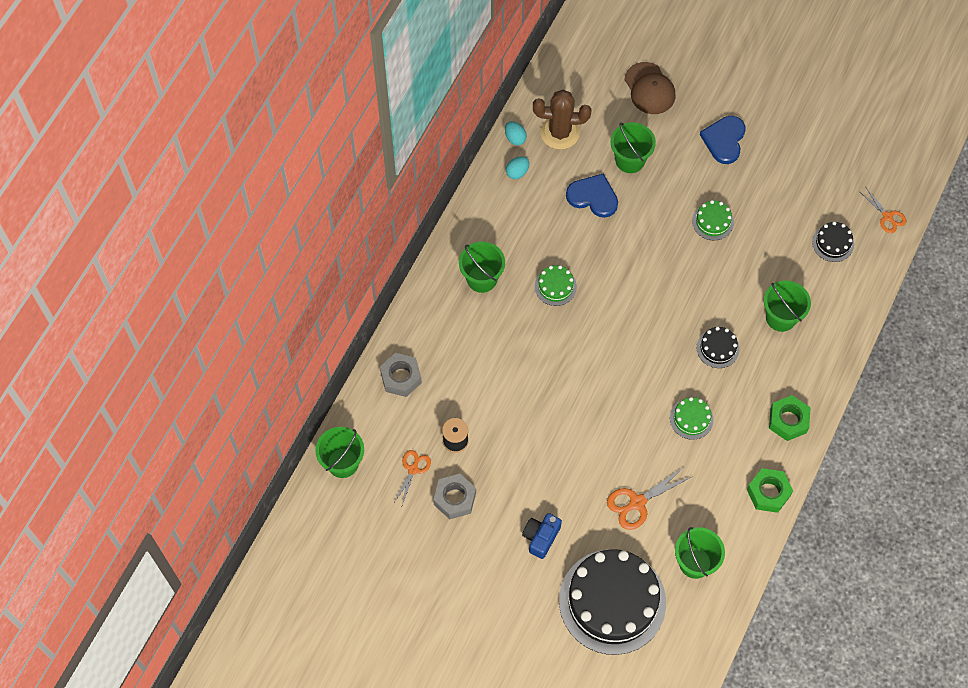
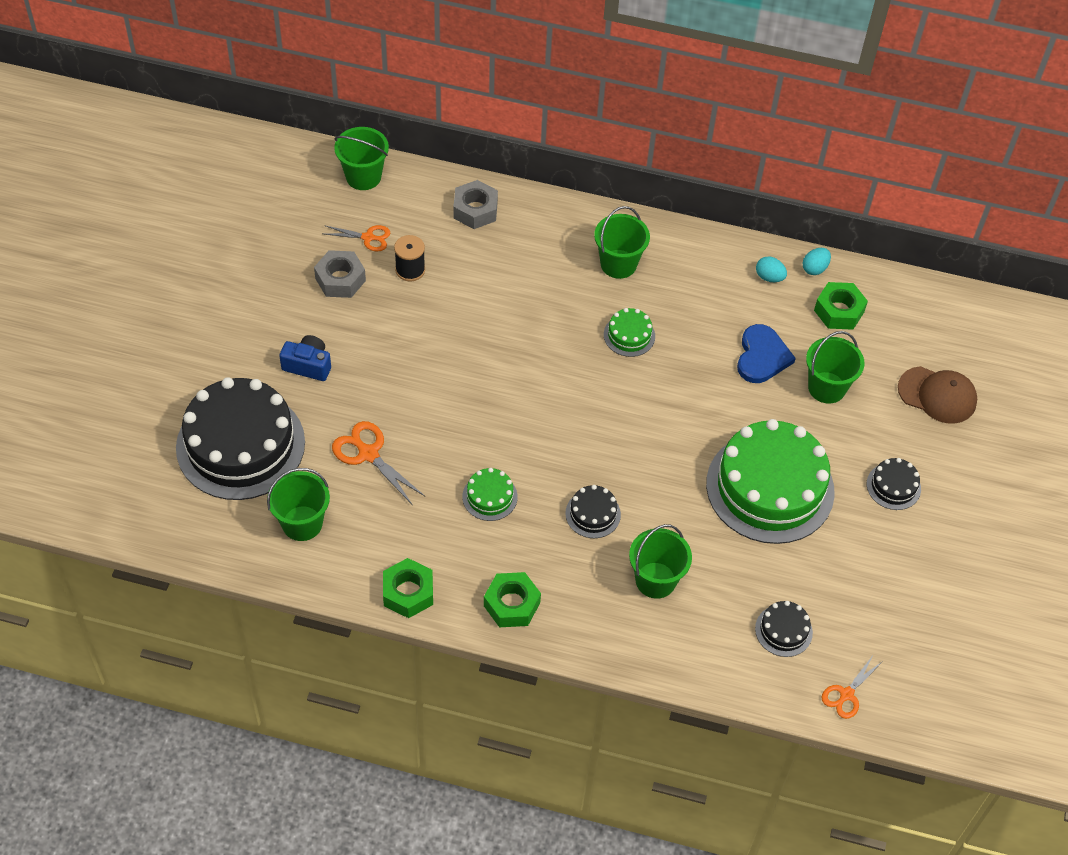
camera: 75 degrees right, 10 degrees down
brown cactus [533,90,591,149] -> green nut [814,282,868,330]
brown cap [624,62,676,114] -> brown cap turned 120 degrees counterclockwise [898,366,977,424]
green cake [692,200,734,240] -> green cake [706,419,835,544], size x2.35
blue heart [700,116,745,164] -> black cake [867,458,921,510]

